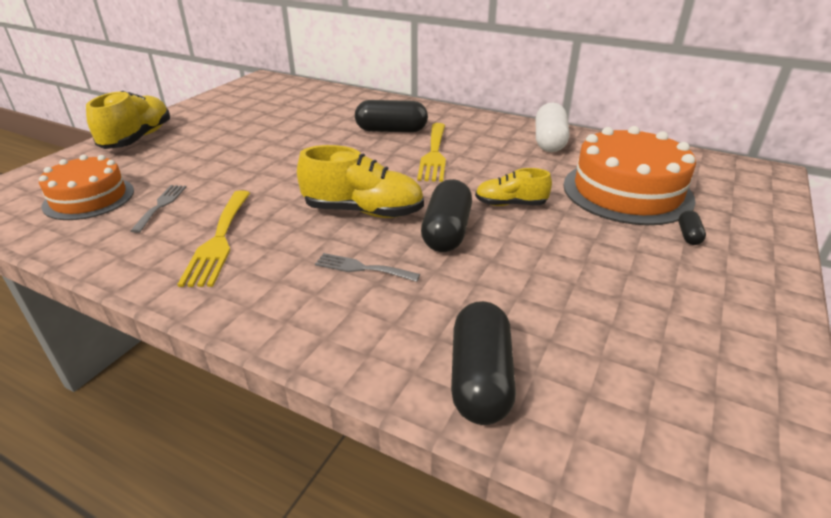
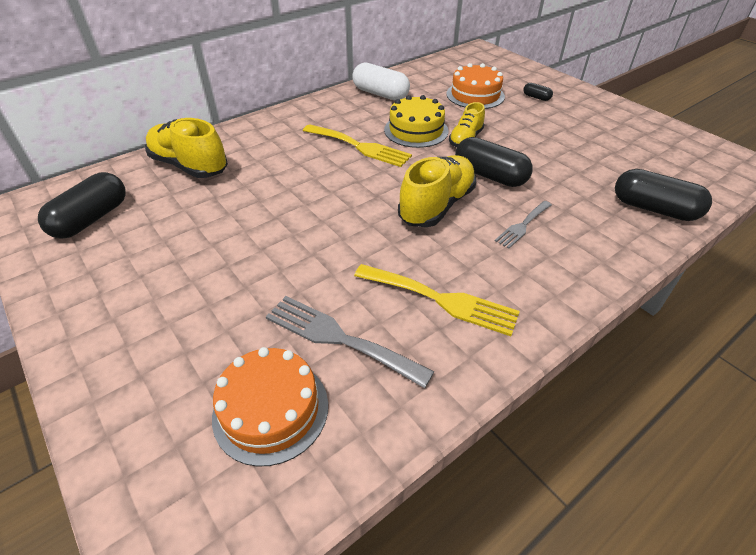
camera: 65 degrees left, 10 degrees up
yellow shoe [86,91,170,149] -> yellow shoe moved to [145,118,228,178]
grey fork [131,185,187,233] -> grey fork [266,296,434,388], size x1.66
black capsule [355,100,428,132] -> black capsule moved to [38,172,126,239]
orange cake [563,126,696,225] -> orange cake [446,63,505,109], size x0.65
none -> yellow cake [384,95,448,148]

